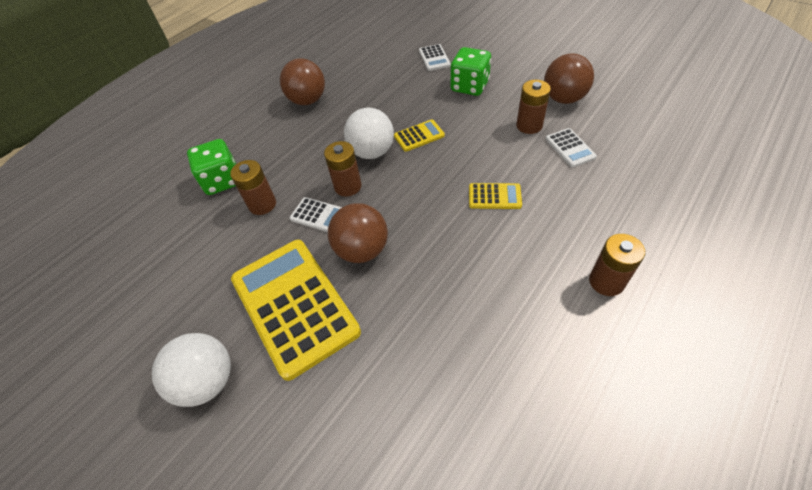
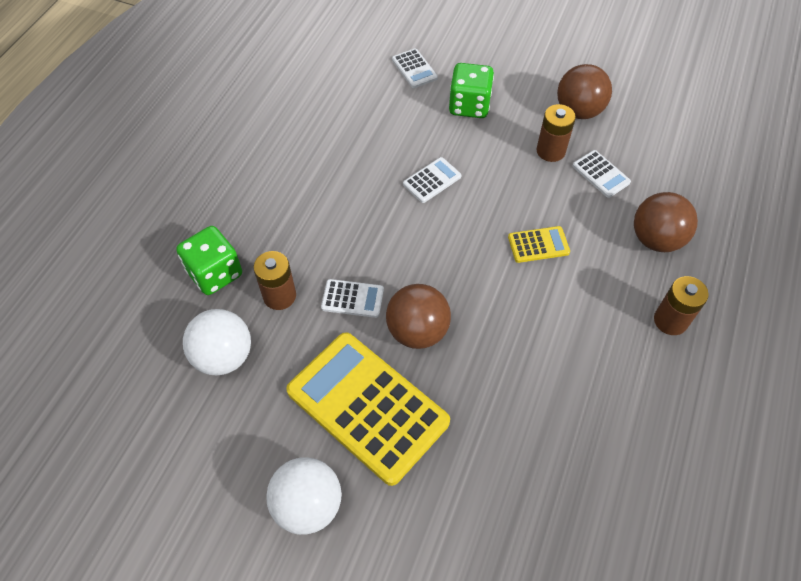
camera: 20 degrees left, 5 degrees up
brown ball [280,58,325,105] -> brown ball moved to [634,192,698,252]
brown battery [324,141,361,197] -> none
white ball [344,108,394,159] -> white ball moved to [183,309,251,375]
yellow calculator [394,119,445,152] -> white calculator [403,157,461,203]

